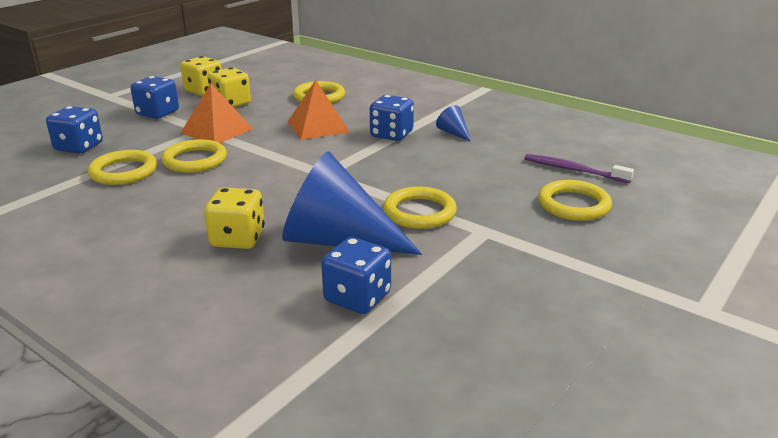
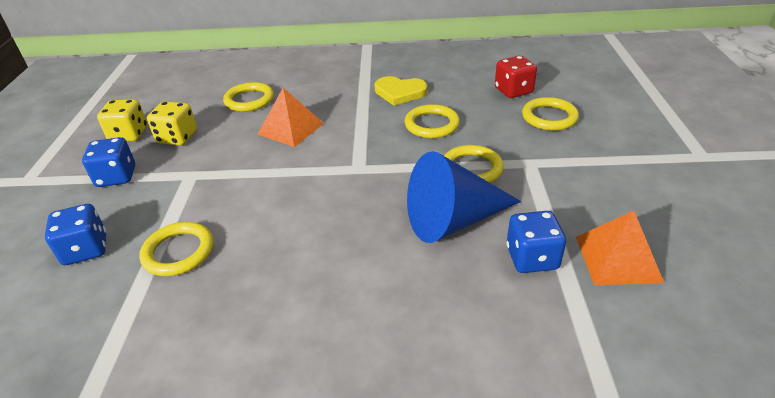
camera: 35 degrees left, 10 degrees up
yellow ring [161,139,227,173] -> yellow ring moved to [405,104,460,138]
orange pyramid [181,84,253,143] -> orange pyramid moved to [576,211,664,285]
yellow dice [204,187,265,249] -> none
blue dice [370,95,414,141] -> none
blue cone [436,105,471,142] -> yellow heart [375,76,427,106]
purple toothbrush [524,154,634,183] -> red dice [495,56,537,98]

